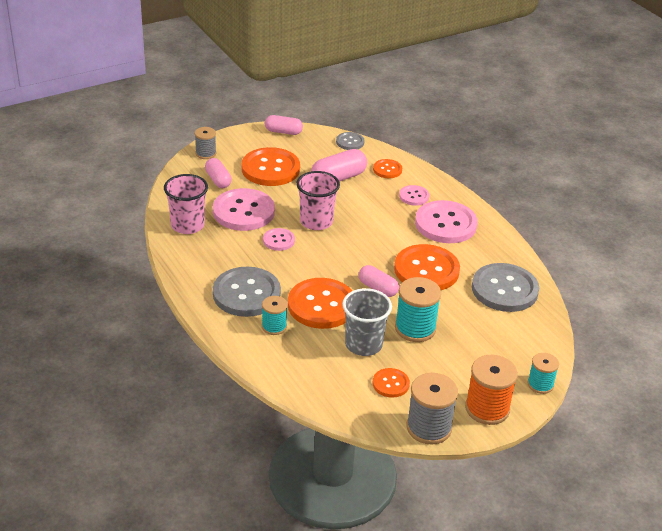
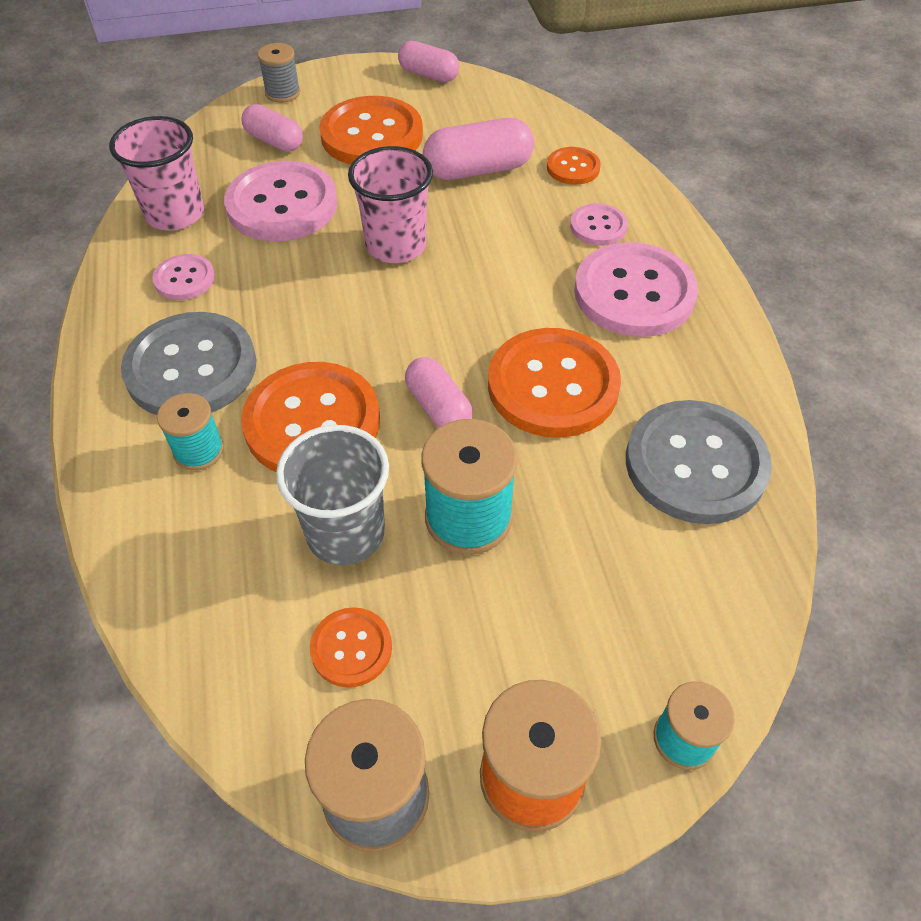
camera: 20 degrees right, 15 degrees up
pink capsule [205,158,232,188] -> pink capsule turned 45 degrees counterclockwise [241,104,303,152]
pink button [263,228,295,251] -> pink button moved to [153,254,215,300]
grey button [336,132,365,150] -> none

